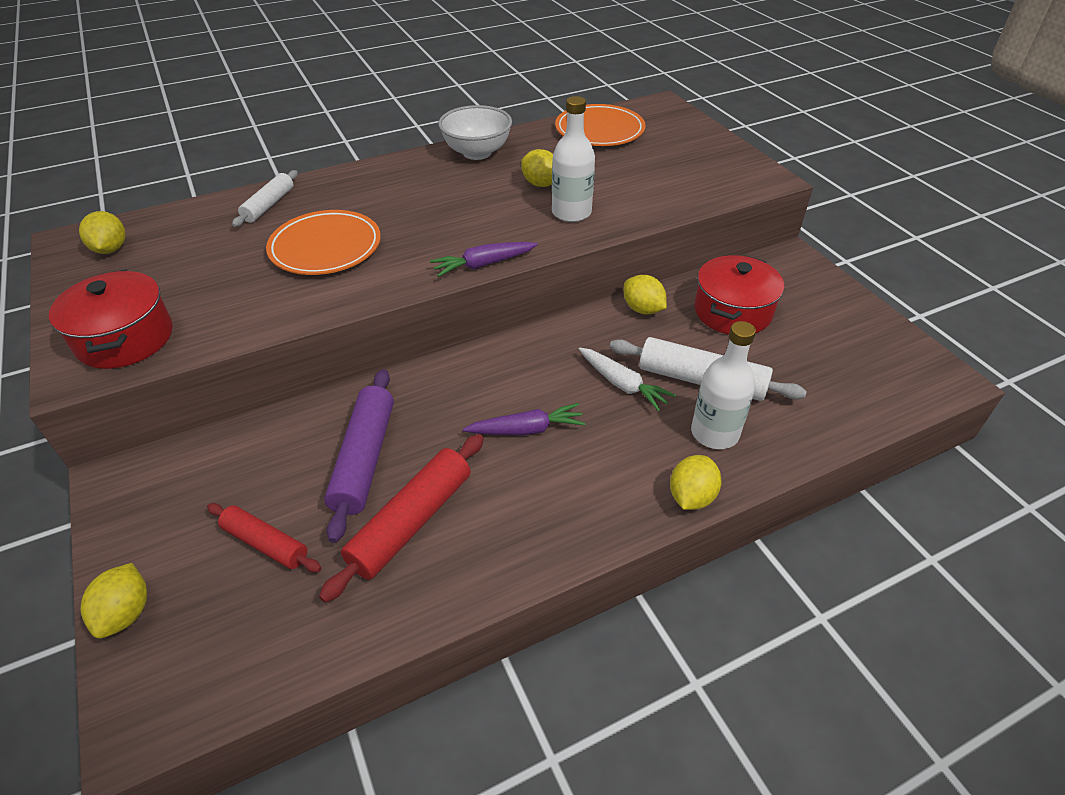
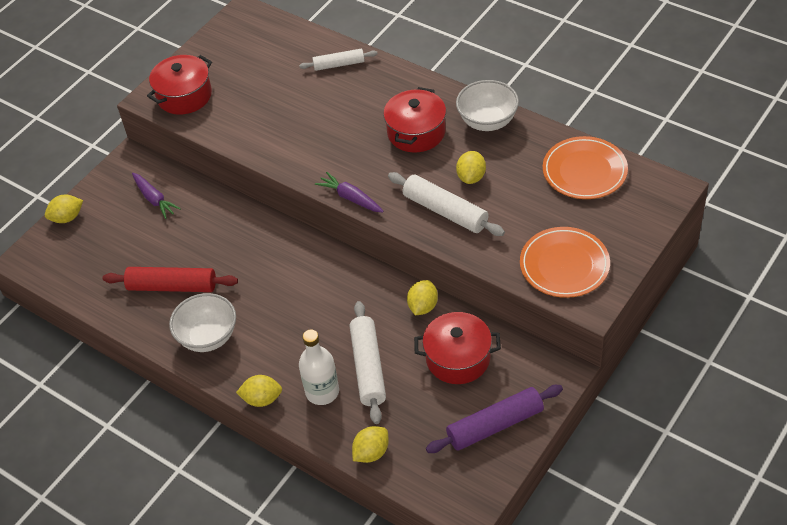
camera: 65 degrees right, 5 degrees up
yellow lemon [79,211,126,254] -> yellow lemon moved to [352,426,389,463]
red rolling pin [207,503,322,572] -> none
orange plate [266,210,381,275] -> orange plate moved to [520,227,610,298]
purple rolling pin [324,369,394,543] -> purple rolling pin moved to [426,385,563,453]
purple carrot [463,403,585,435] -> purple carrot moved to [132,173,181,219]
white bottle [552,96,595,222] -> white rolling pin [388,172,505,236]
white carrot [579,348,676,412] -> none
none -> white bowl [169,293,236,352]
none -> red pot [383,87,446,153]

